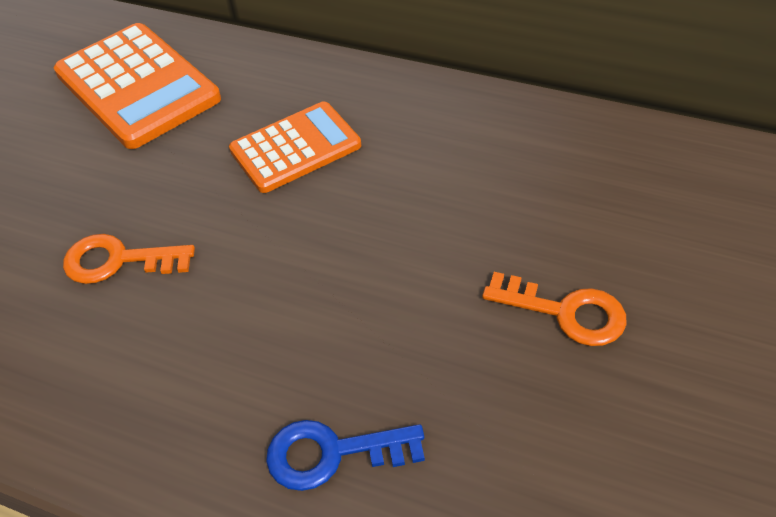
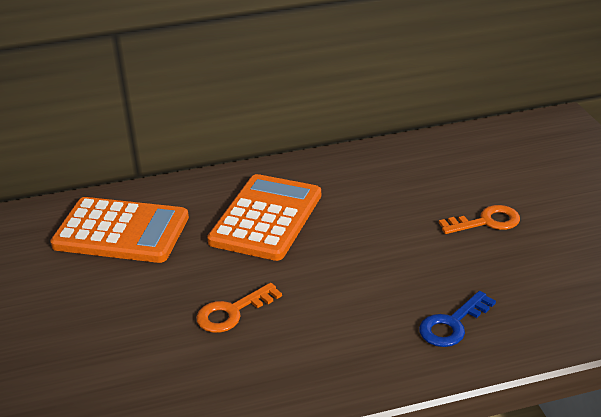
camera: 40 degrees left, 15 degrees down
orange calculator [229,101,361,193] -> orange calculator [207,174,321,261], size x1.51

